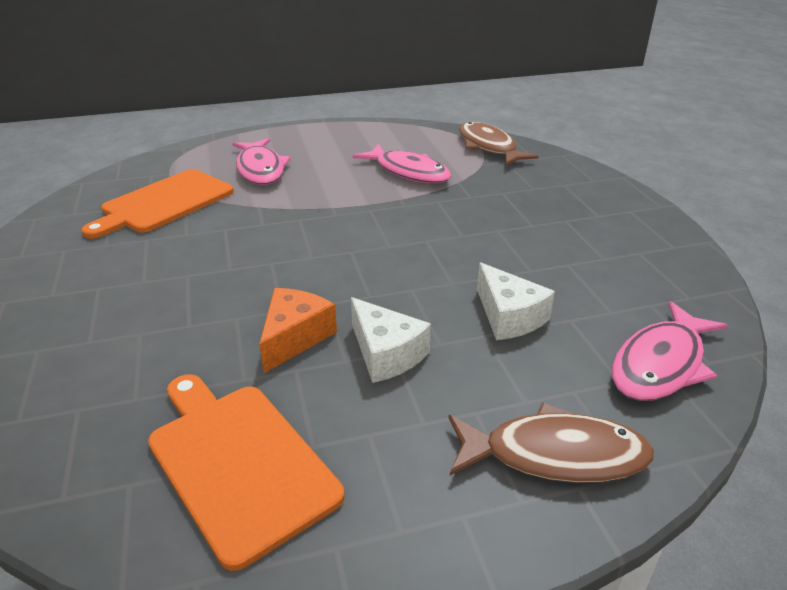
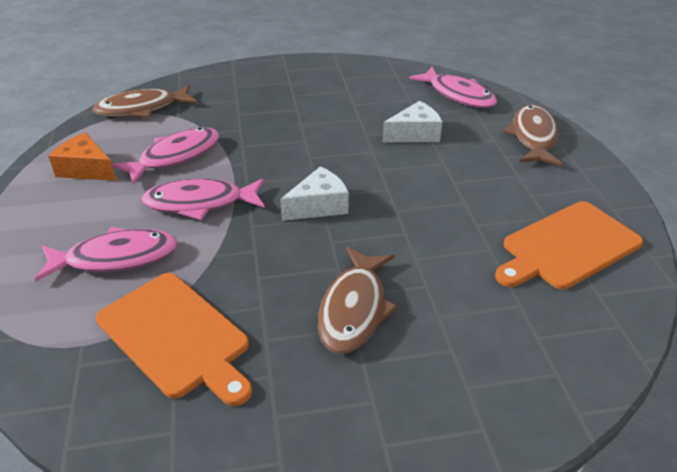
camera: 85 degrees left, 5 degrees up
orange cheese [259,288,337,373] -> orange cheese moved to [48,133,116,181]
white cheese [351,297,431,383] -> white cheese moved to [280,166,349,221]
none -> pink fish [141,179,265,220]
none -> brown fish [318,247,398,353]

